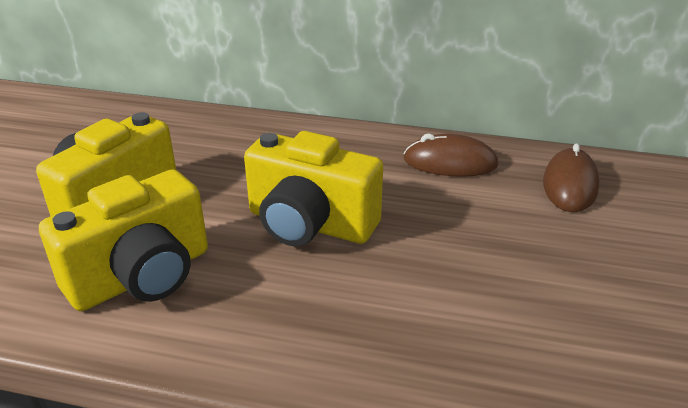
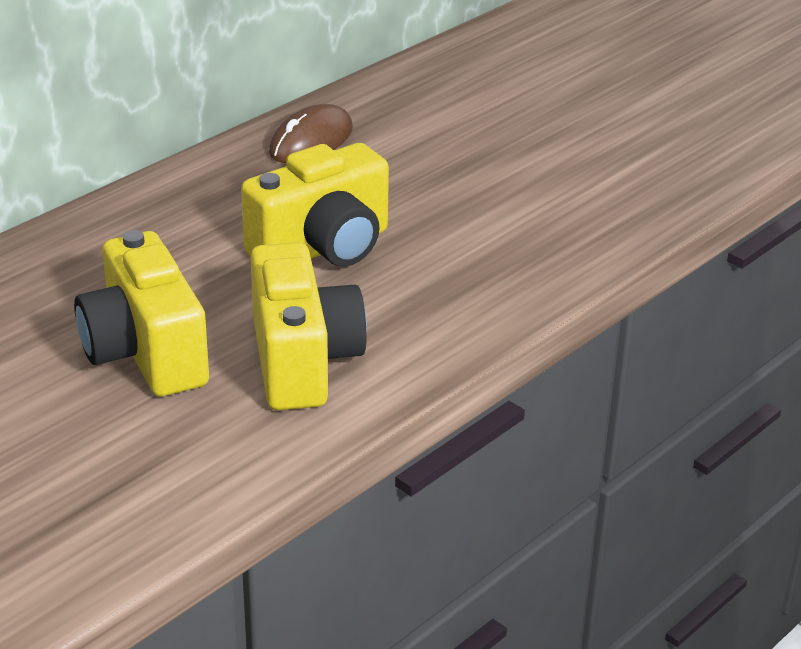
camera: 60 degrees left, 0 degrees up
brown mouse [543,144,600,212] -> none

